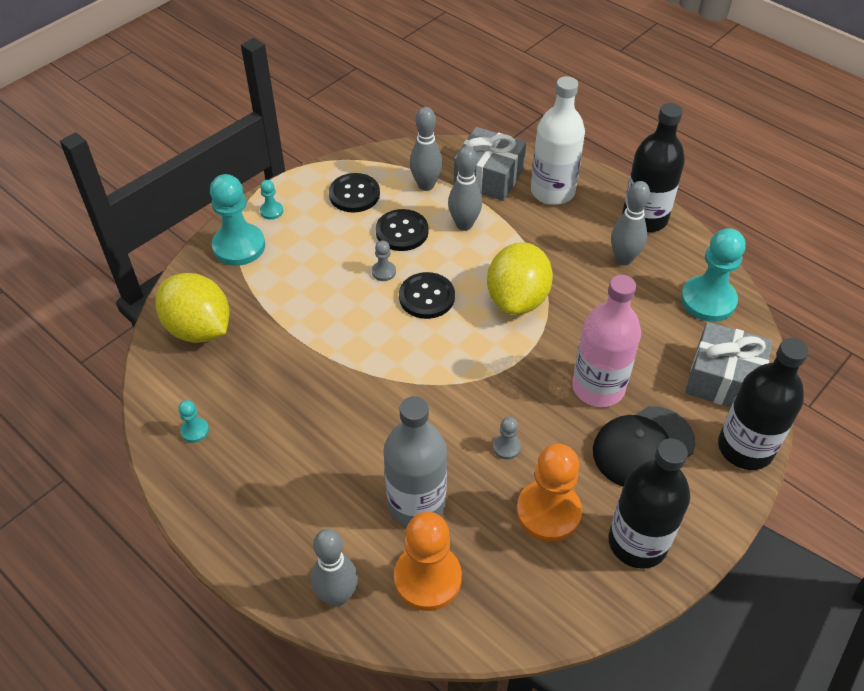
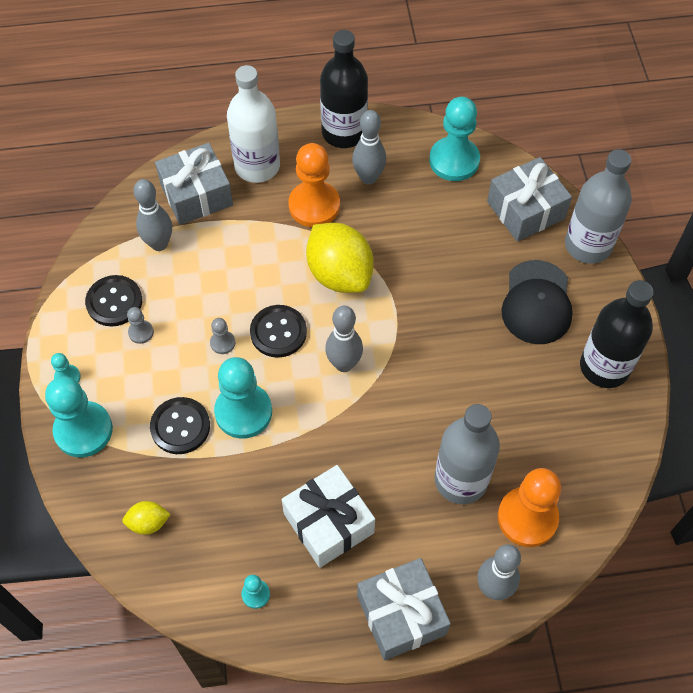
camera: 50 degrees left, 10 degrees up
yellow lemon [156,273,230,343] -> yellow lemon [122,501,171,535], size x0.47
black button [376,209,429,251] -> black button moved to [150,397,210,454]
grey bowling pin [448,146,482,231] -> grey bowling pin moved to [325,306,363,372]
grey pawn [493,417,521,459] -> grey pawn moved to [127,307,154,344]
orange pawn [517,444,582,542] -> orange pawn moved to [288,143,340,227]
pink bottle [572,275,641,407] -> none
black bottle [718,338,808,470] -> grey bottle [565,149,632,264]
none -> turquoise pawn [214,357,272,439]
none -> white gift [282,465,375,568]
none -> grey gift [357,558,451,661]

